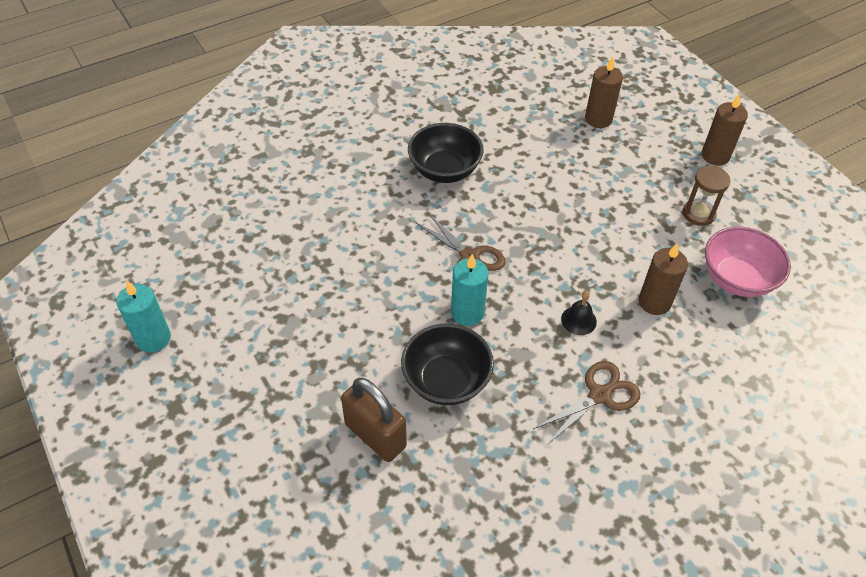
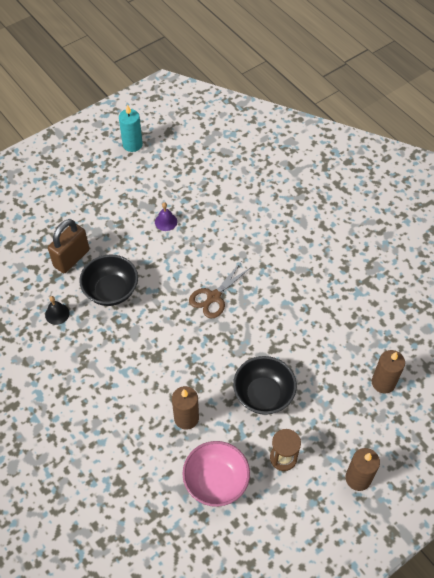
camera: 85 degrees right, 5 degrees up
black bowl [408,123,484,183] -> black bowl moved to [233,356,297,415]
turquoise candle [451,254,489,326] -> none
brown scissors [533,361,640,445] -> none
black bell [561,291,597,335] -> black bell moved to [45,296,70,325]
none -> purple bell [155,202,177,231]

